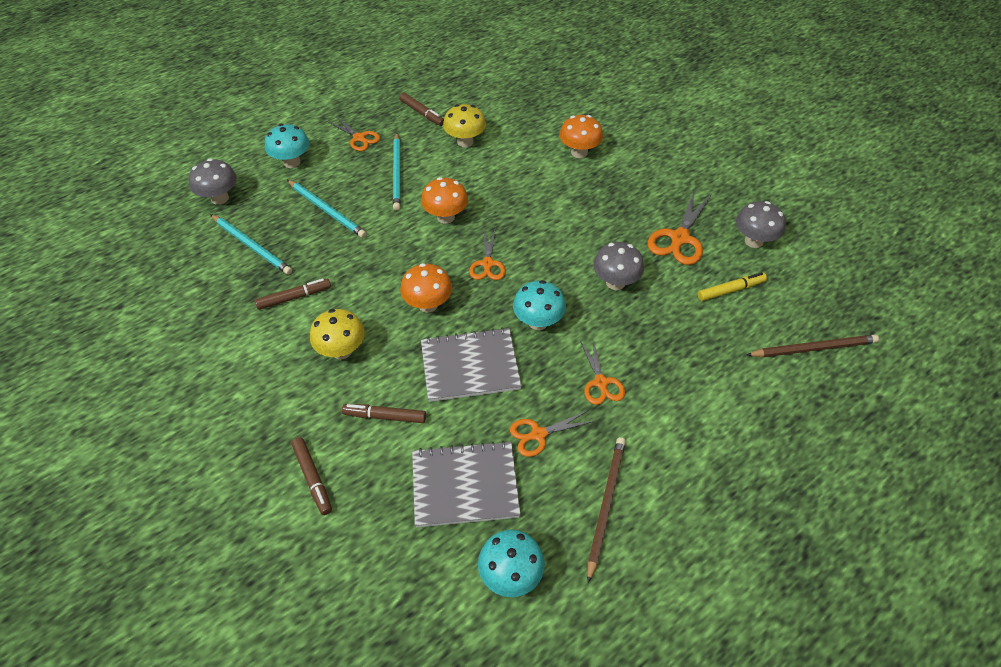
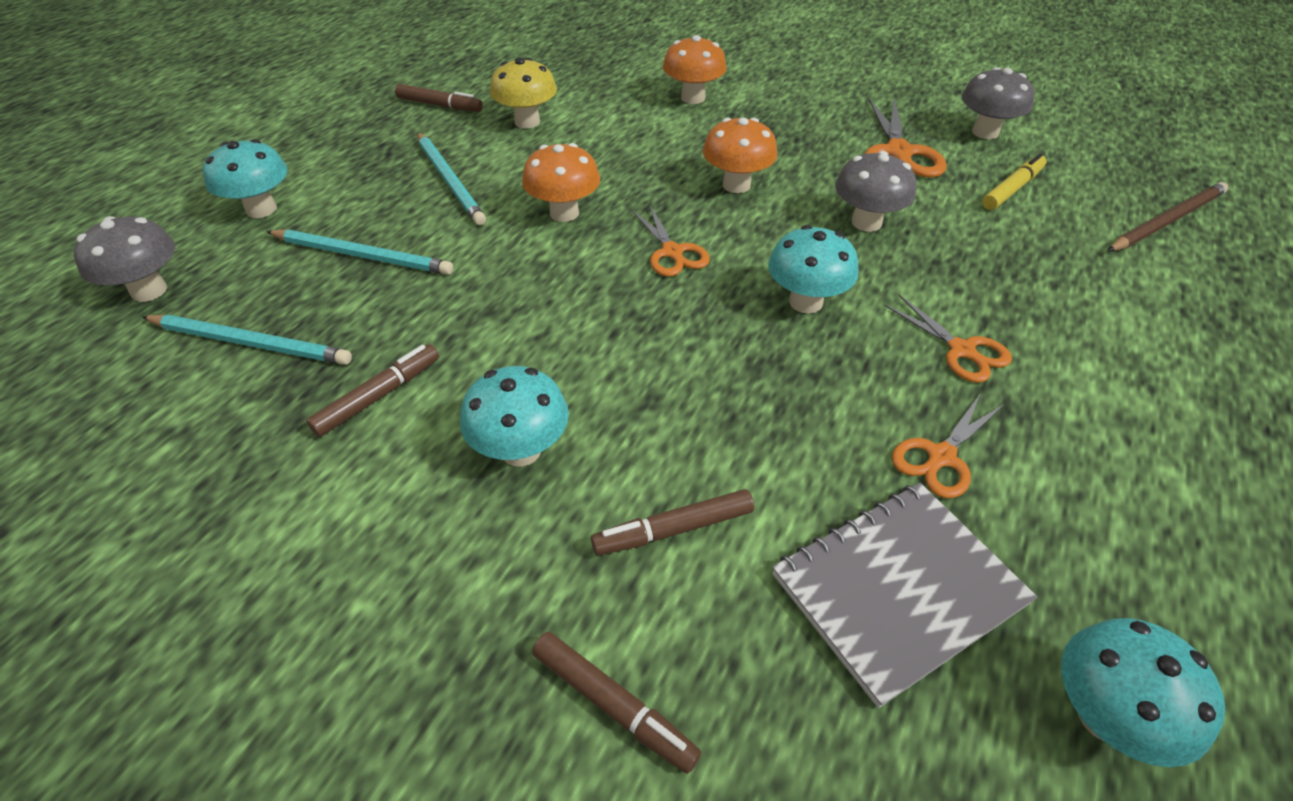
camera: 25 degrees left, 5 degrees down
yellow mushroom [310,309,365,359] -> turquoise mushroom [460,366,569,467]
orange scissors [328,117,380,151] -> none
orange mushroom [400,263,452,313] -> orange mushroom moved to [703,118,777,193]
grey notebook [421,327,522,402] -> none
brown pencil [587,437,626,583] -> none

